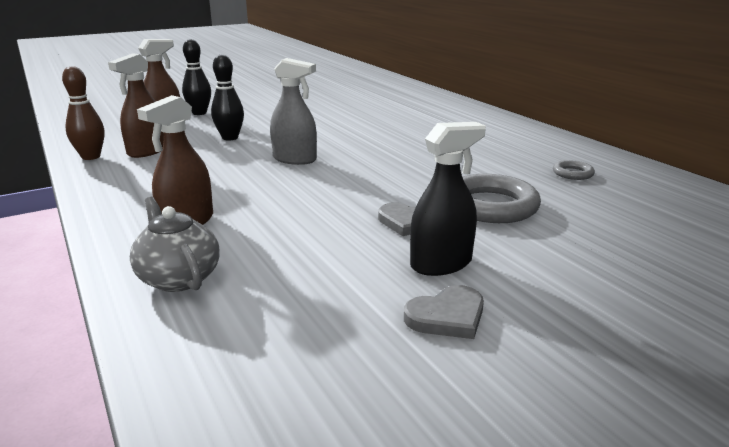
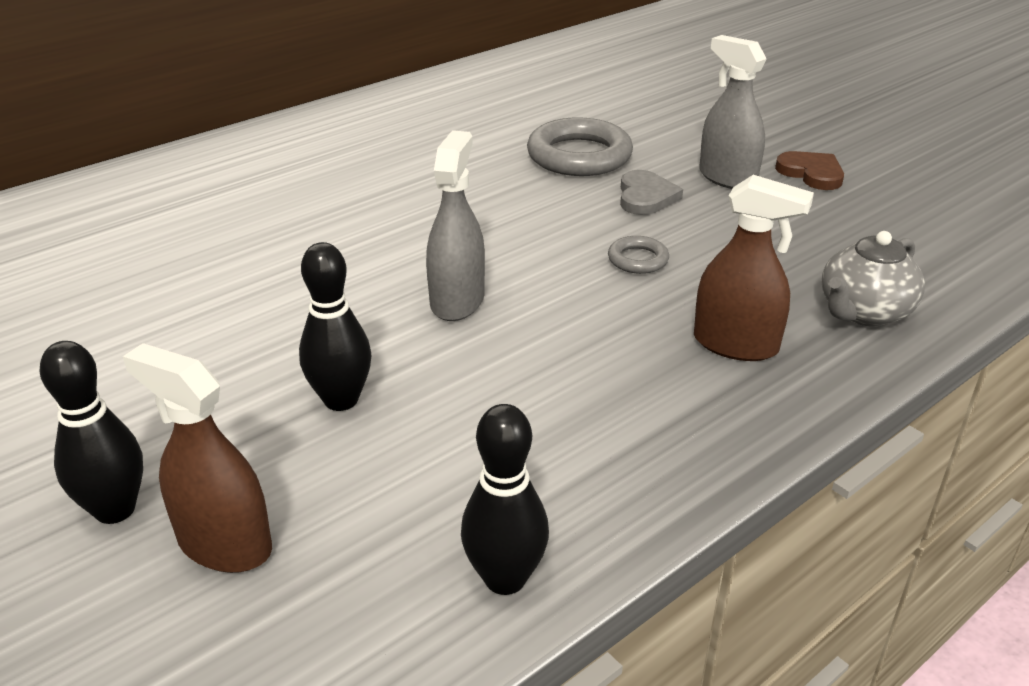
camera: 100 degrees left, 10 degrees up
brown bowling pin [62,66,104,160] -> black bowling pin [461,404,549,595]
brown spray bottle [108,53,164,158] -> none
grey heart [404,285,484,339] -> brown heart [775,151,844,190]
black spray bottle [410,122,486,276] -> grey spray bottle [699,35,767,189]
grey ring [553,160,595,180] -> grey ring moved to [608,236,669,274]

